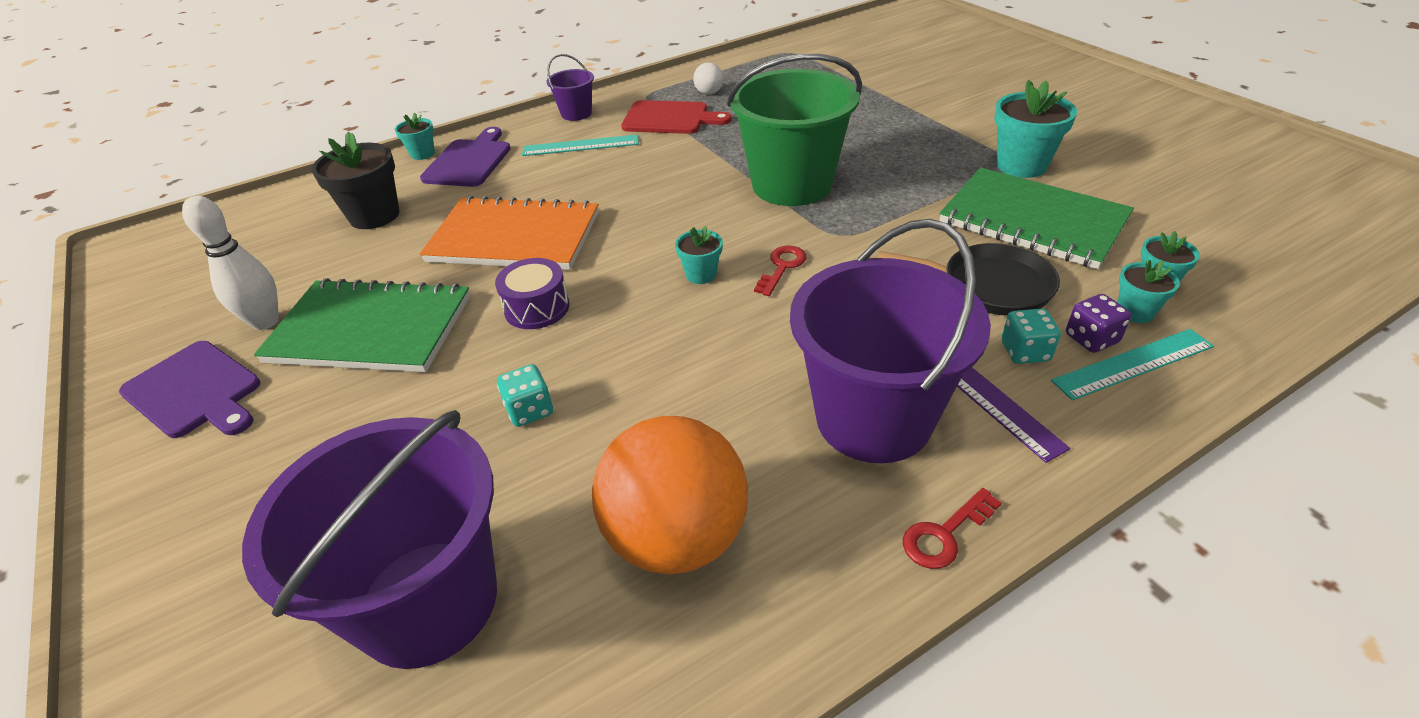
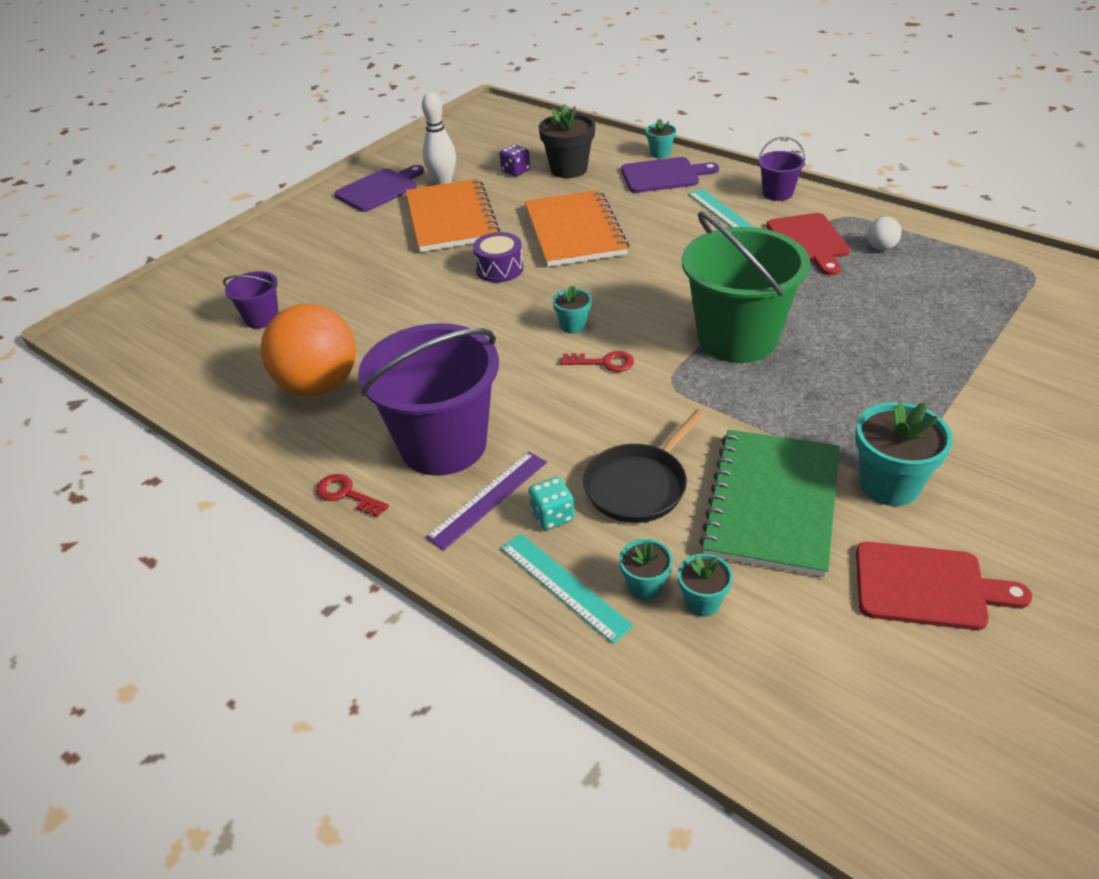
camera: 70 degrees right, 0 degrees up
purple cutting board [119,341,260,438] -> purple cutting board turned 150 degrees counterclockwise [334,165,424,212]
purple bucket [242,410,497,669] -> purple bucket [223,271,279,328], size x0.46
green notebook [254,278,470,372] -> orange notebook [406,179,500,252]
turquoise dice [497,364,553,427] -> none
black pan [878,243,1060,316] -> black pan turned 45 degrees clockwise [583,409,705,523]
purple dice [1066,294,1131,353] -> purple dice moved to [500,144,530,177]
none -> red cutting board [856,542,1032,630]

